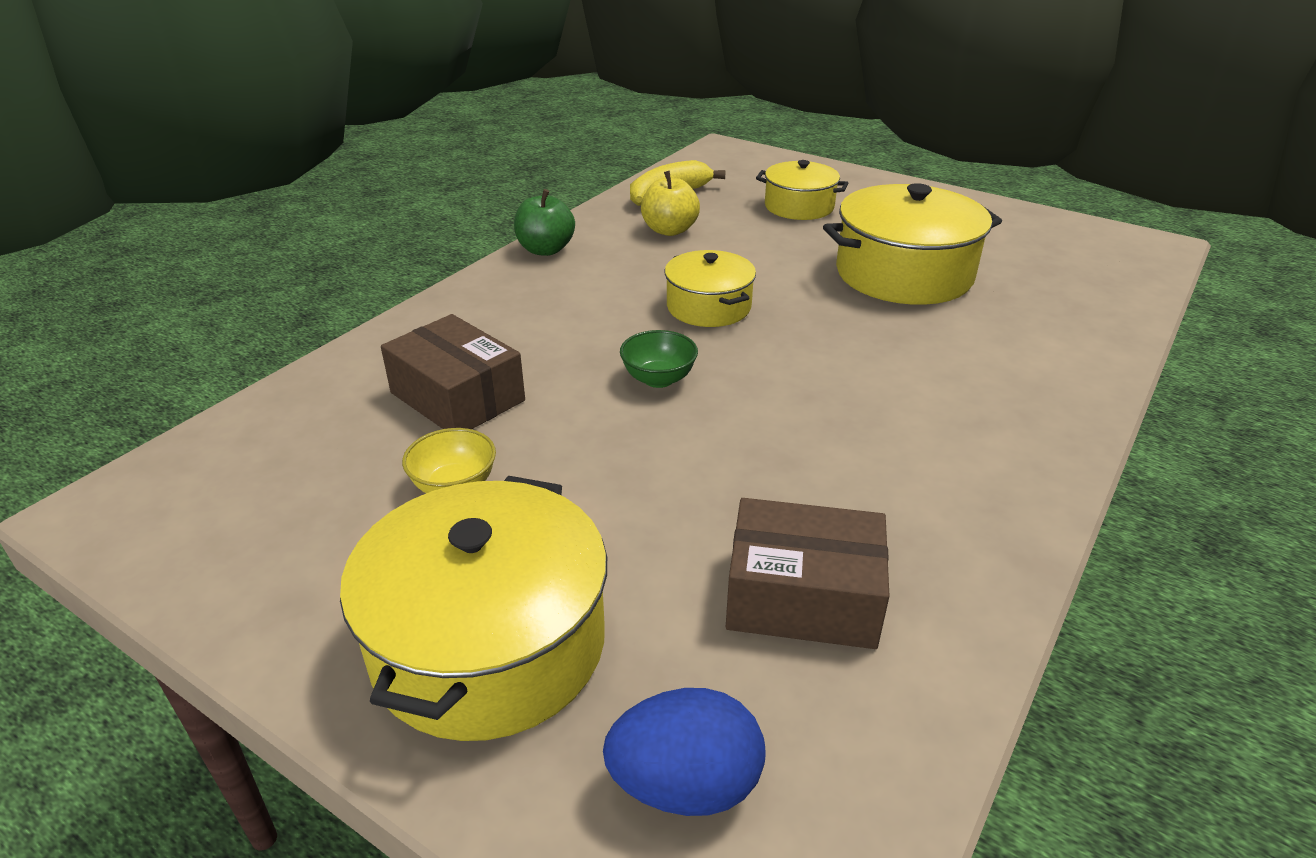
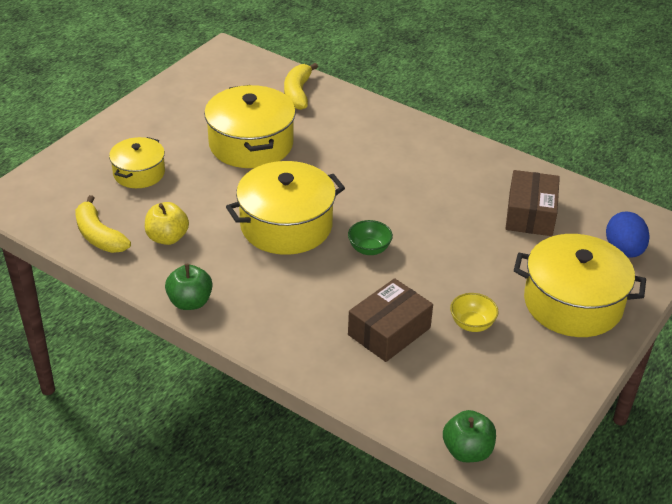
camera: 90 degrees left, 5 degrees up
yellow pot [665,250,756,327] -> yellow pot [226,161,345,255], size x1.70
none -> yellow banana [284,63,318,110]
none -> green apple [443,410,496,462]

